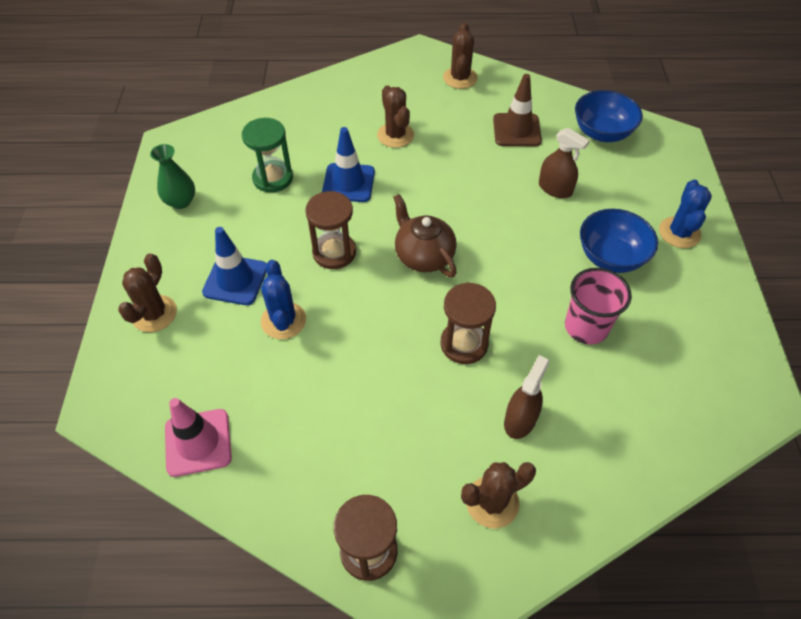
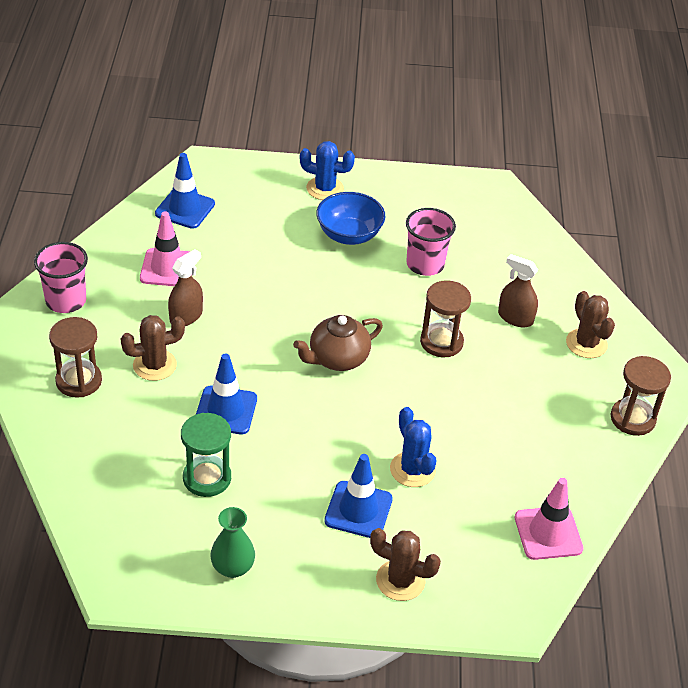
camera: 90 degrees left, 10 degrees down
blue cactus [261,260,306,339] -> blue cactus turned 75 degrees clockwise [390,407,436,487]
brown hourglass [305,191,356,269] -> brown hourglass moved to [49,317,102,398]
brown cactus [443,22,478,89] -> pink cup [34,242,88,313]
brown traffic cone [493,74,542,146] -> pink traffic cone [140,212,192,286]
brown spray bottle [539,128,590,198] -> brown spray bottle moved to [168,249,203,326]
blue bowl [575,90,643,142] -> blue traffic cone [155,153,215,229]

